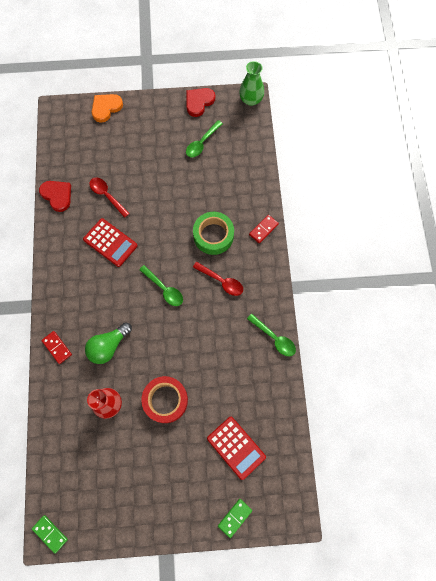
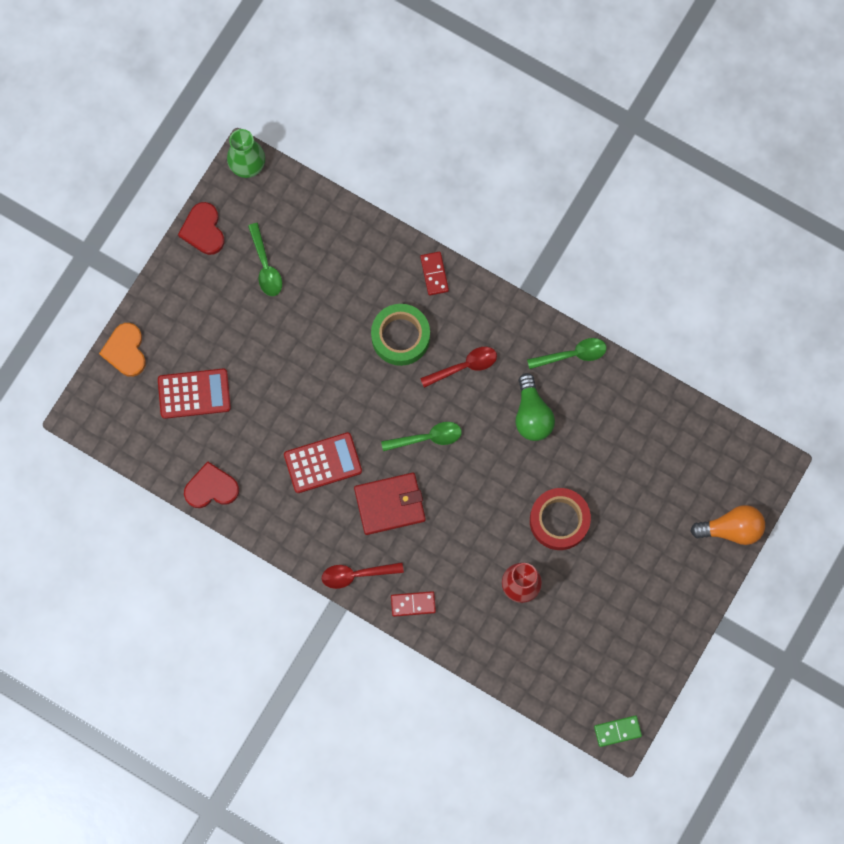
camera: 55 degrees left, 5 degrees up
green light bulb [85,322,132,364] -> green light bulb moved to [515,373,555,441]
red spoon [89,177,130,218] -> red spoon moved to [322,562,404,589]
red calculator [207,417,266,480] -> red calculator moved to [158,369,231,419]
green domino [218,499,252,538] -> orange light bulb [690,505,765,545]
none -> red wallet [354,473,426,535]

